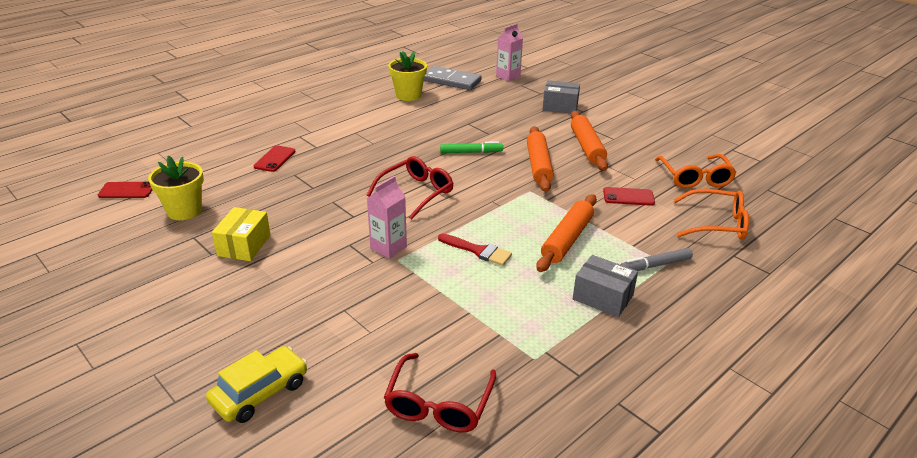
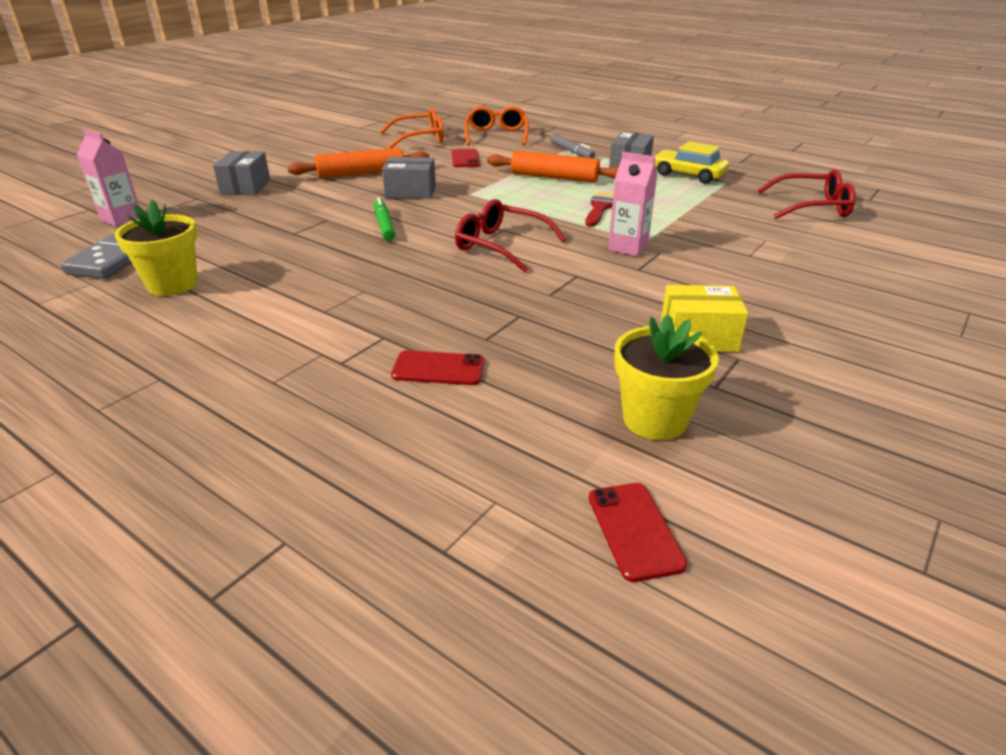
camera: 100 degrees left, 0 degrees up
yellow car [206,346,307,423] -> yellow car moved to [655,142,729,184]
orange rolling pin [527,126,554,192] -> grey box [382,157,436,199]

